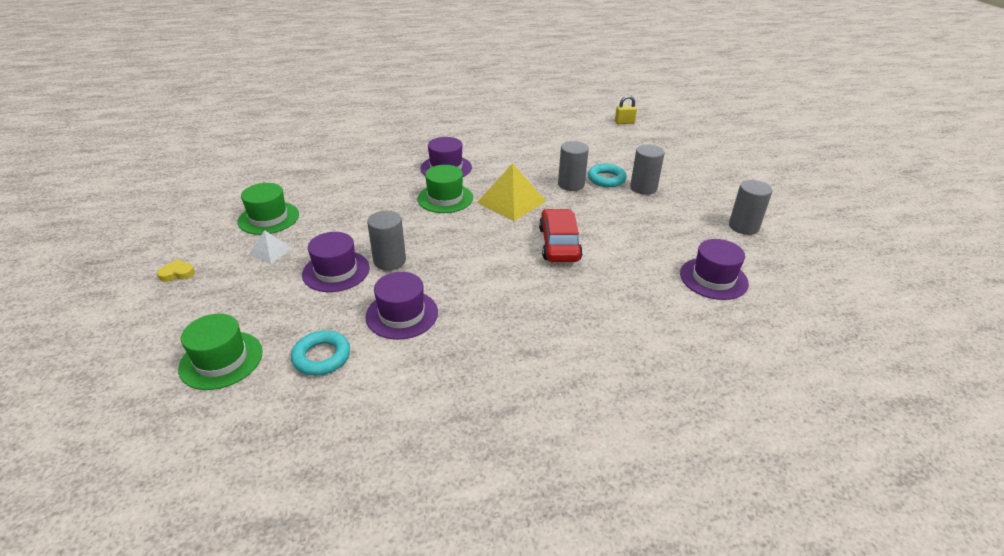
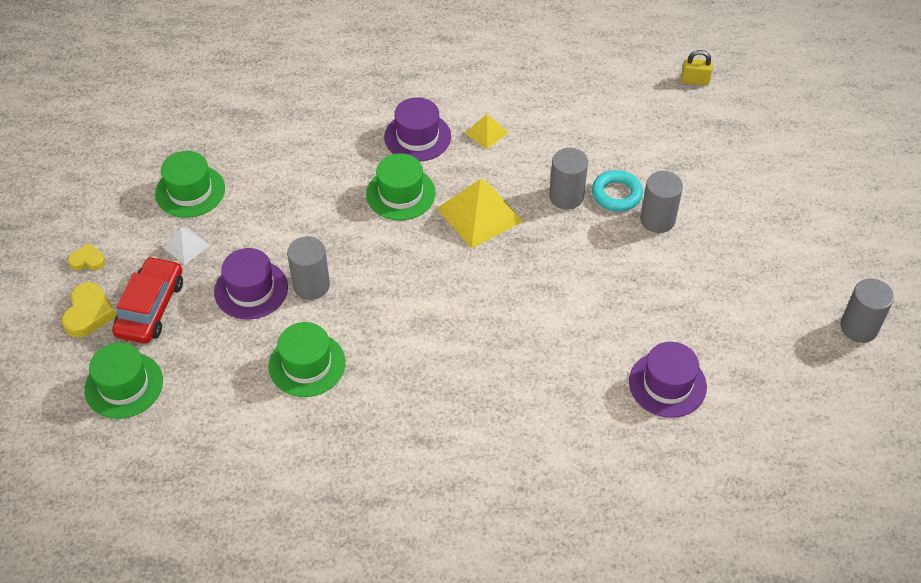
camera: 15 degrees right, 15 degrees up
turquoise ring [291,330,350,376] -> none
purple hat [365,272,438,340] -> green hat [269,322,346,397]
red car [539,209,583,262] -> red car moved to [112,256,183,343]
grey cylinder [729,180,772,235] -> grey cylinder moved to [840,278,894,343]
none -> yellow heart [61,282,116,338]
none -> yellow pyramid [464,114,509,149]

